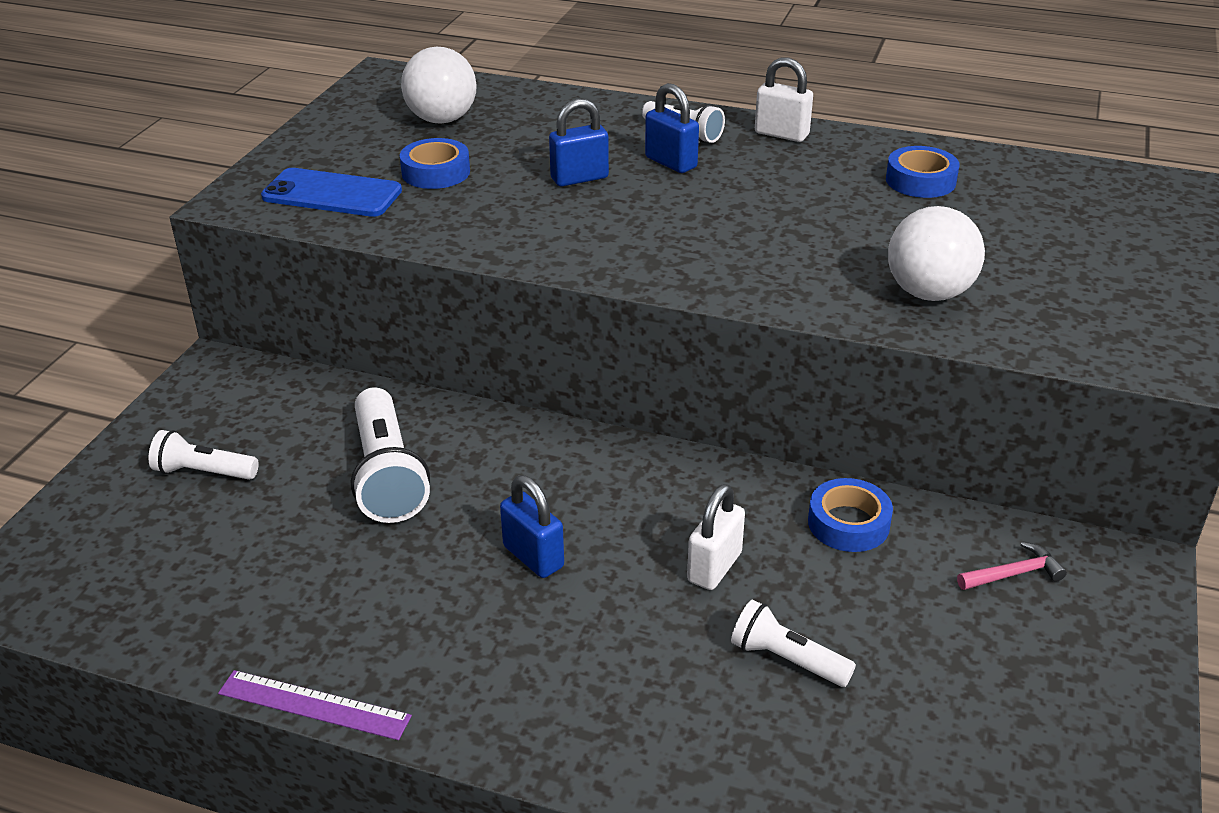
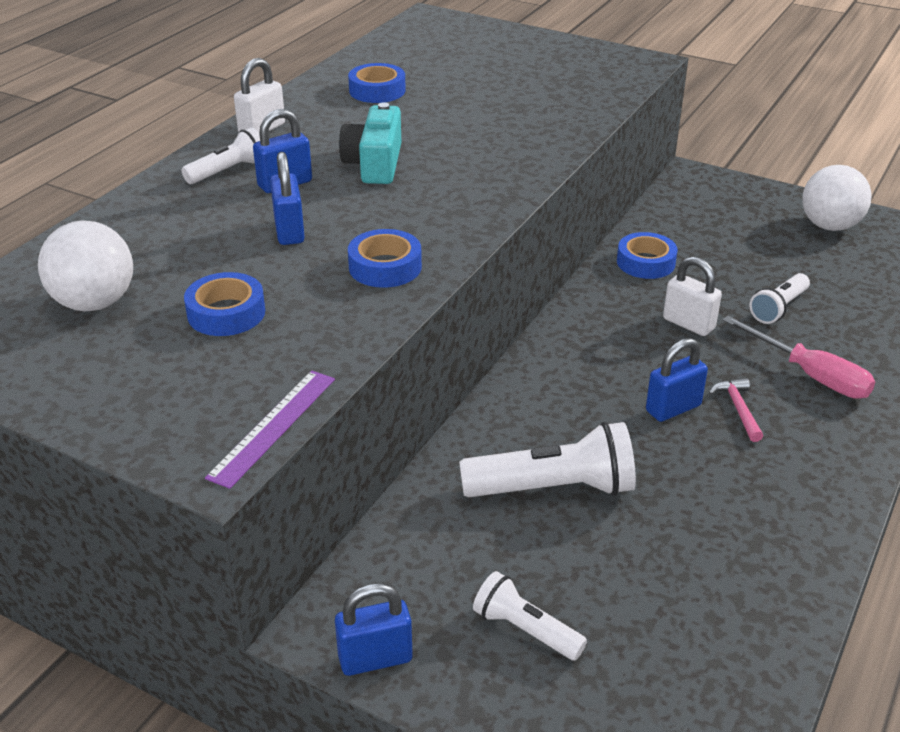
camera: 80 degrees left, 0 degrees up
white flashlight [149,430,259,480] -> white flashlight turned 105 degrees clockwise [473,571,587,661]
purple ruler [218,670,412,740] -> purple ruler moved to [205,371,335,489]
blue phone [261,168,402,217] -> none
white ball [888,206,985,301] -> white ball moved to [802,165,872,231]
pink hammer [957,542,1067,590] -> pink hammer moved to [709,378,763,442]
none -> blue padlock [335,583,412,676]
none -> turquoise camera [339,102,401,184]
none -> blue tape [348,229,422,288]
none -> pink screwdriver [722,316,875,399]

